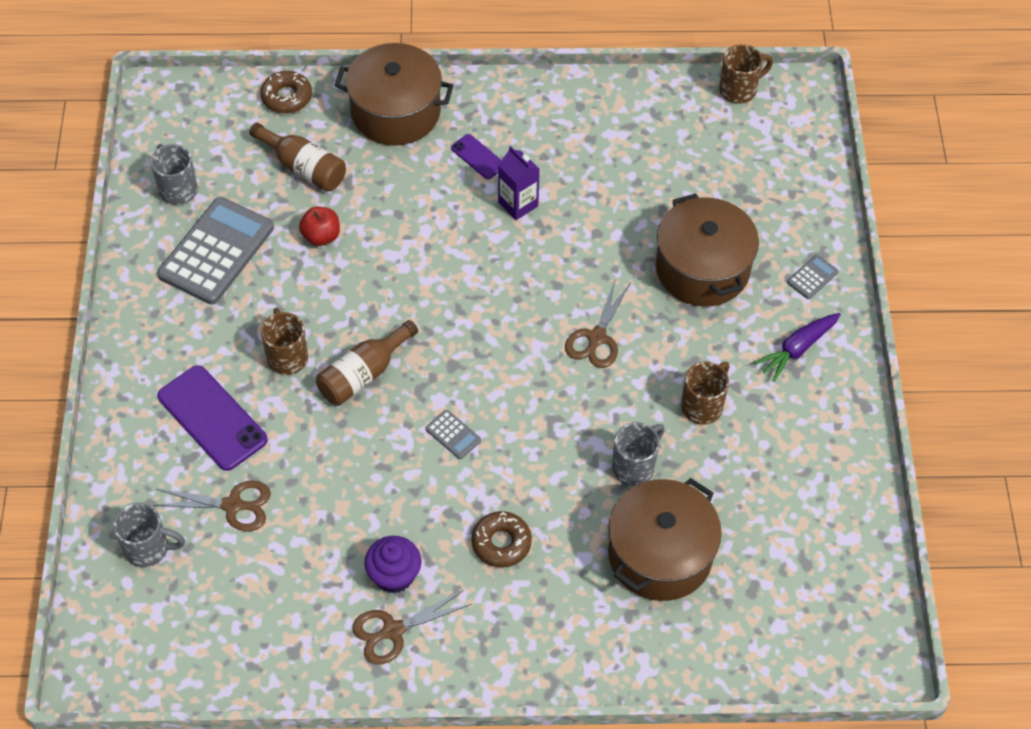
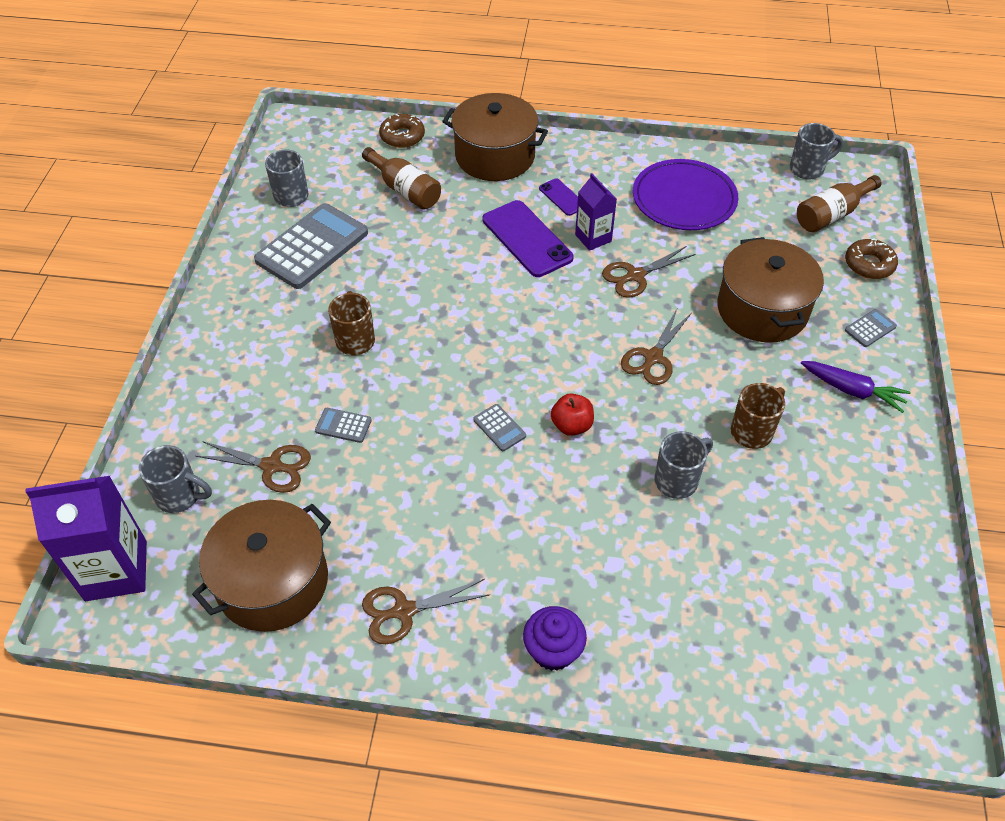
camera: 10 degrees right, 5 degrees down
purple phone [157,365,268,471] -> purple phone moved to [483,200,574,277]
red apple [299,207,340,246] -> red apple moved to [551,394,594,436]
brown bottle [316,320,418,406] -> brown bottle moved to [797,175,881,232]
purple cupcake [364,536,422,593] -> purple cupcake moved to [523,606,587,671]
brown donut [471,511,532,568] -> brown donut moved to [845,238,898,279]
brown pot [608,478,722,601] -> brown pot moved to [192,500,331,632]
brown mug [719,44,773,104] -> grey mug [790,123,843,179]
purple carrot [754,313,841,382] -> purple carrot turned 120 degrees counterclockwise [801,361,911,413]
none -> purple carton [25,476,147,601]
none -> grey calculator [315,408,372,443]
none -> brown scissors [602,246,695,298]
none -> purple plate [633,159,738,230]

